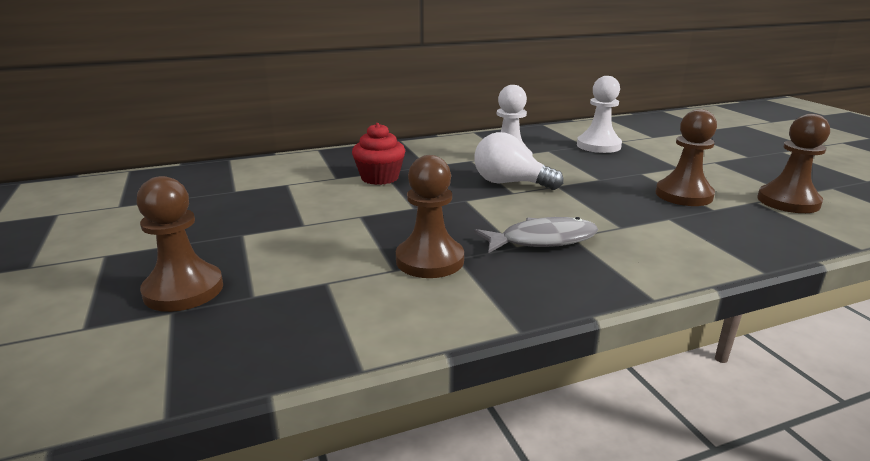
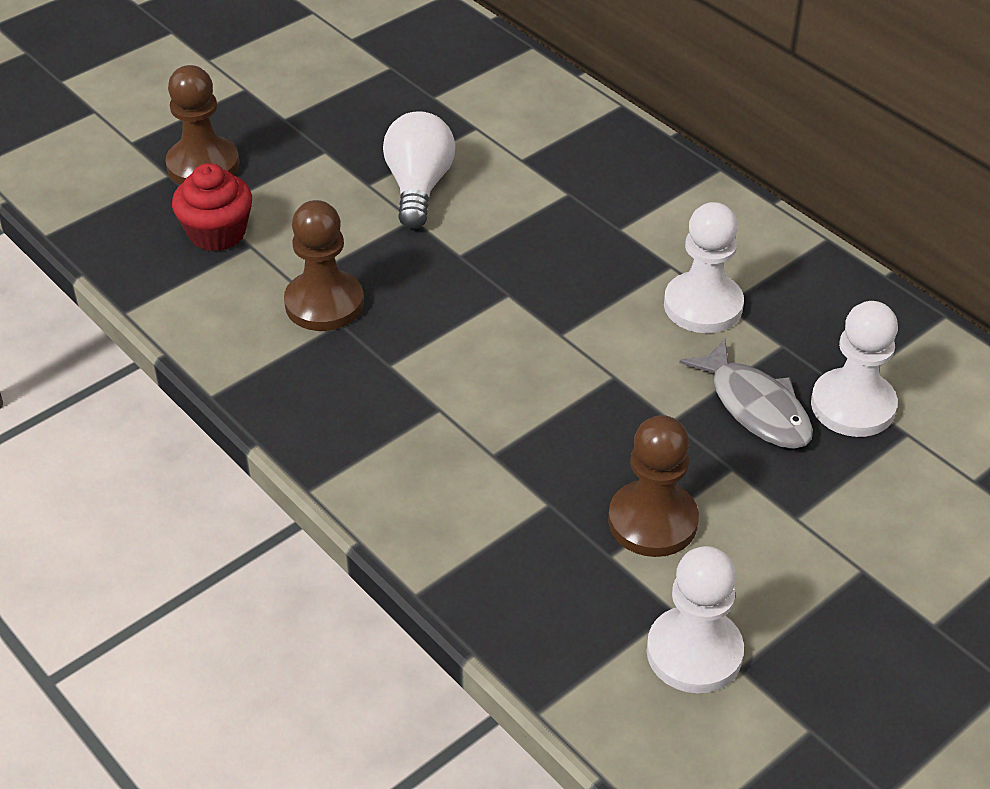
camera: 70 degrees right, 20 degrees up
red cupcake [352,123,405,185] -> red cupcake moved to [172,163,252,252]
white light bulb [474,132,564,190] -> white light bulb moved to [383,111,455,229]
grey fish [474,217,598,253] -> grey fish moved to [679,339,813,449]
brown pawn [757,114,830,213] -> white pawn [646,546,744,693]

